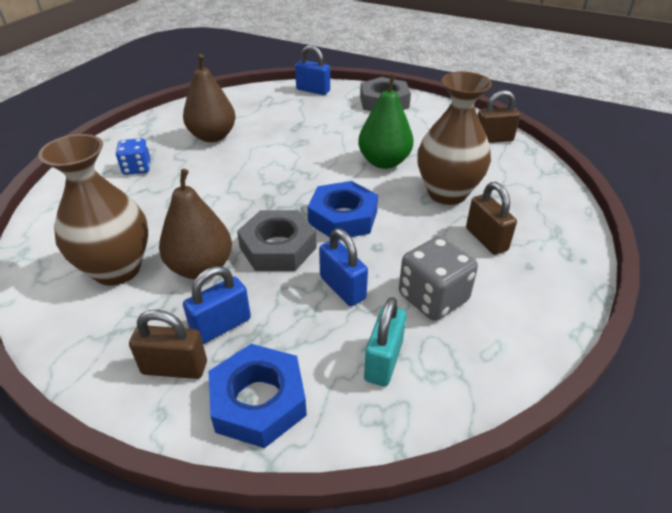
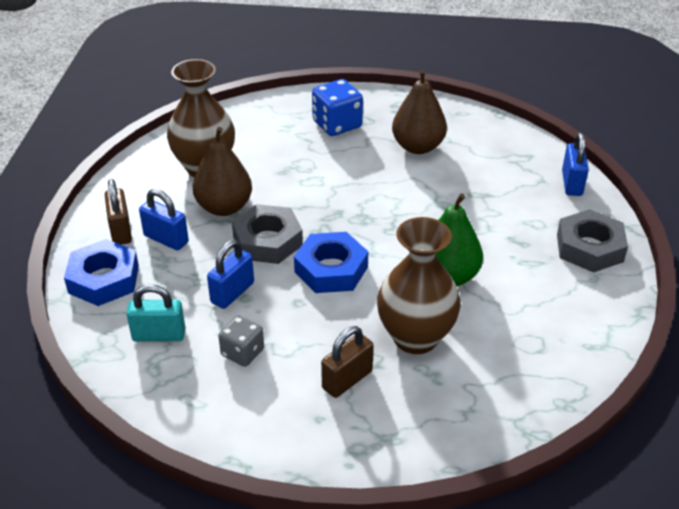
camera: 70 degrees right, 0 degrees up
blue dice [116,138,151,175] -> blue dice [312,79,363,136], size x1.54
grey dice [399,236,478,321] -> grey dice [218,315,264,367], size x0.65
brown padlock [477,90,520,143] -> none

